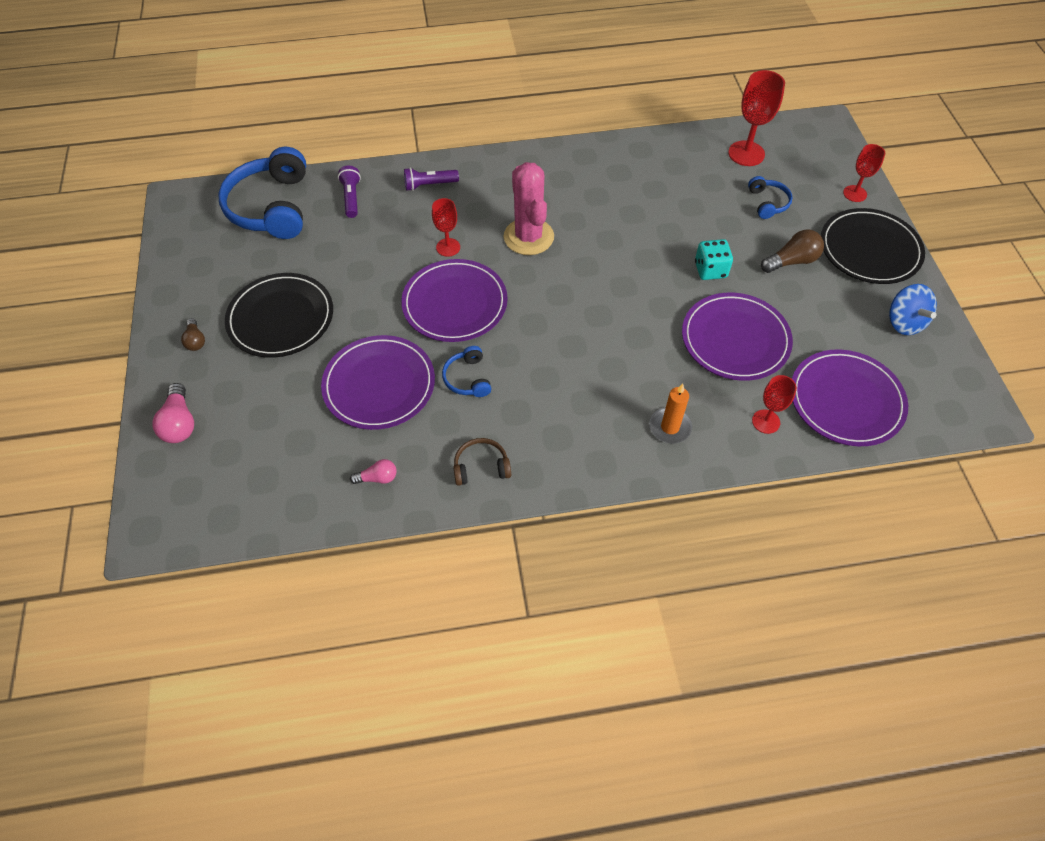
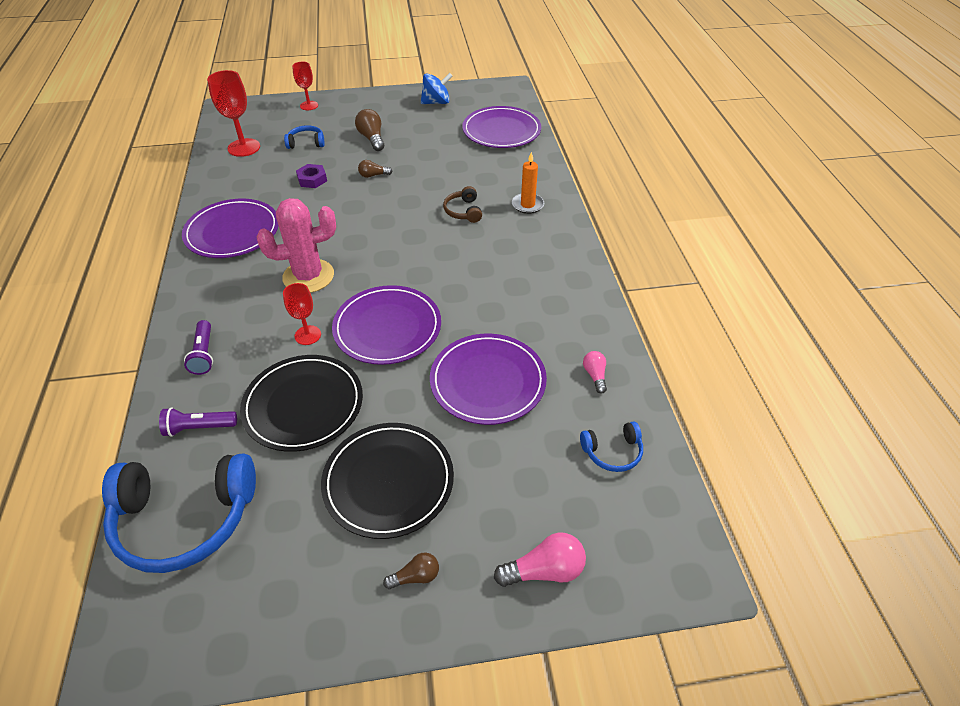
camera: 90 degrees left, 10 degrees down
blue headphones [442,346,491,397] -> blue headphones moved to [580,422,643,472]
brown headphones [453,438,511,486] -> brown headphones moved to [443,186,482,223]
purple plate [682,292,793,381] -> purple plate moved to [182,199,278,258]
turquoise dice [695,239,733,280] -> brown light bulb [358,160,393,178]
red goblet [752,375,797,434] -> none
black plate [821,208,925,284] -> black plate moved to [240,355,363,452]
none -> purple nut [296,164,327,188]

